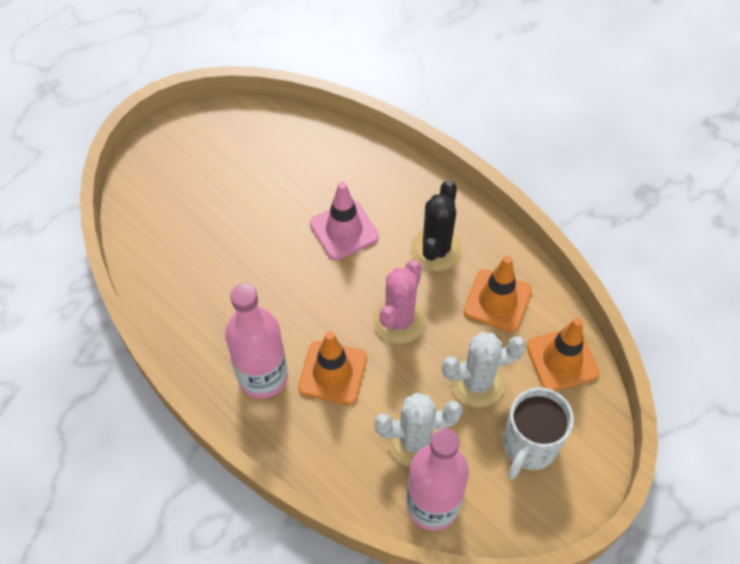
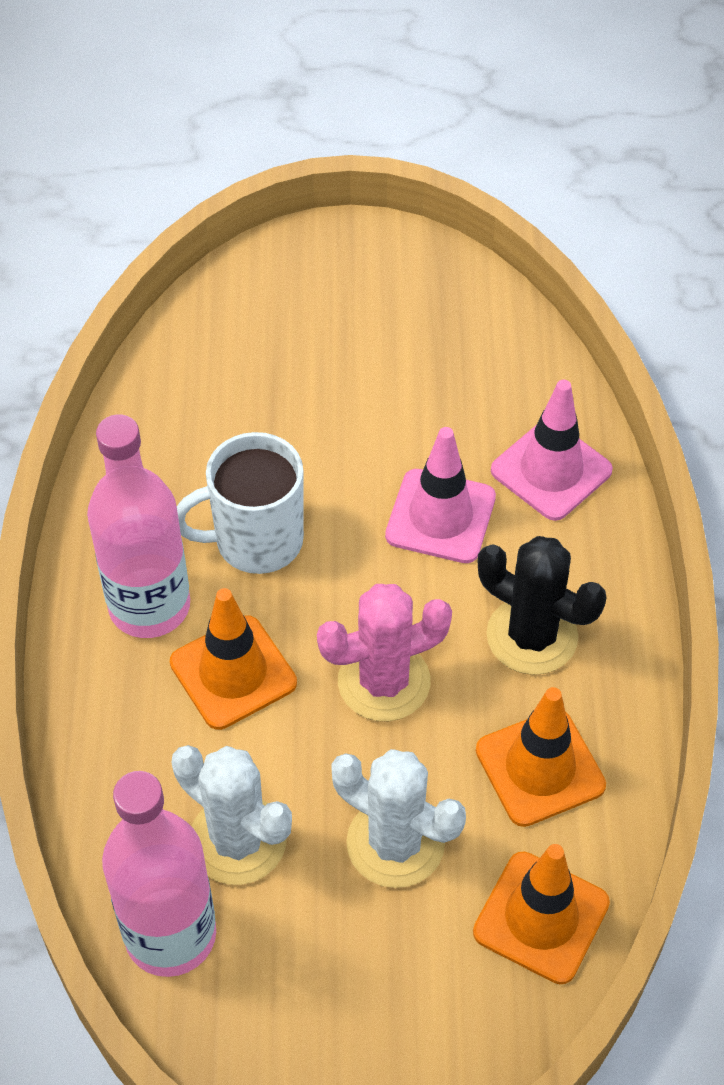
camera: 45 degrees right, 5 degrees down
black cactus [411,180,462,271] -> black cactus turned 60 degrees clockwise [478,536,607,675]
white mug [503,387,574,479] -> white mug moved to [177,432,304,574]
none -> pink traffic cone [491,379,613,521]

